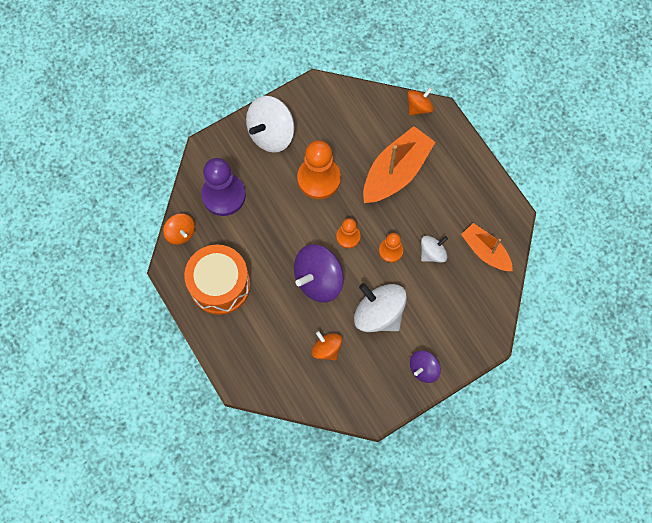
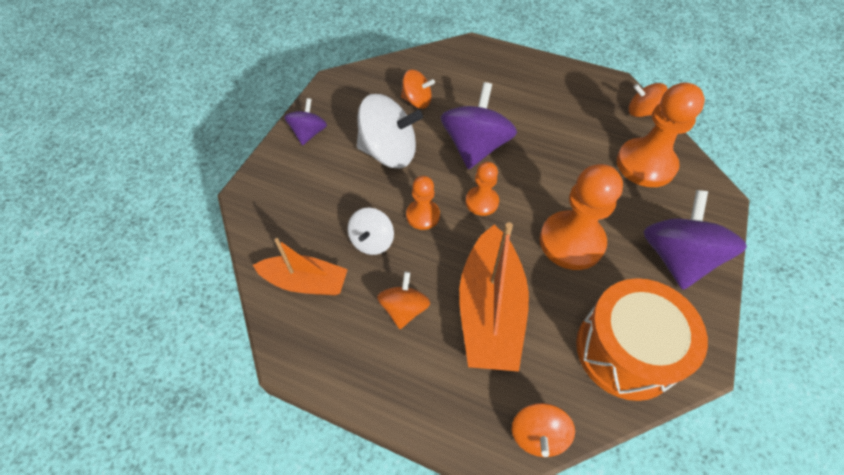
camera: 145 degrees right, 15 degrees down
orange drum [184,245,251,315] -> orange drum moved to [576,278,708,401]
purple pawn [201,158,246,216] -> orange pawn [617,82,705,187]
white spinning top [246,96,294,153] -> purple spinning top [644,190,747,290]
none -> orange spinning top [377,272,430,329]

